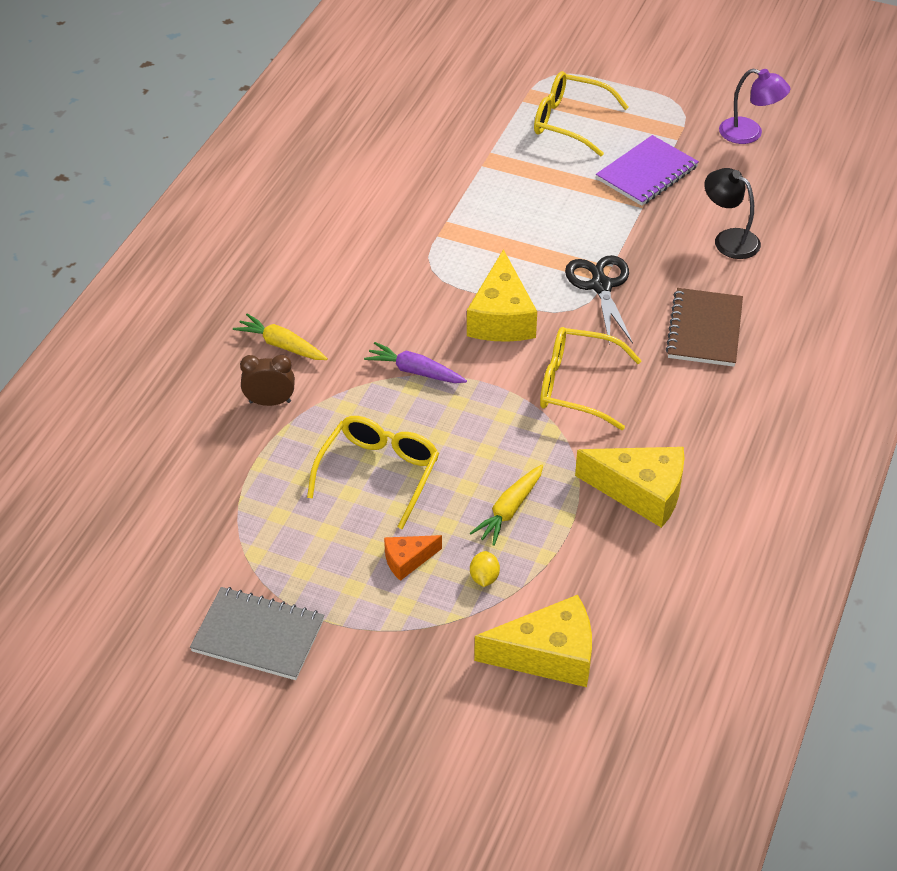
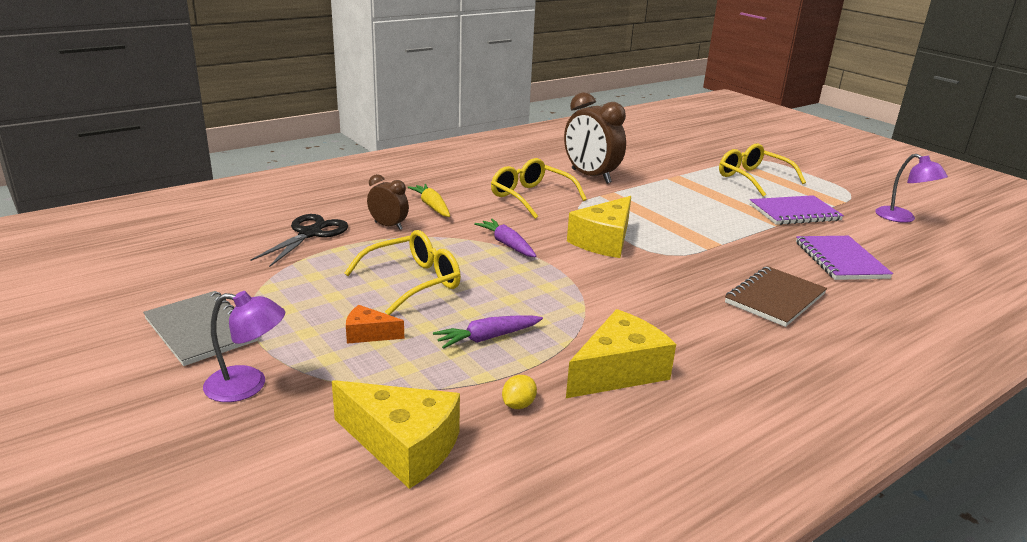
camera: 30 degrees right, 20 degrees down
yellow carrot [470,465,543,546] -> purple carrot [433,315,543,349]
yellow lemon [470,551,500,587] -> yellow lemon moved to [502,375,537,409]
yellow glasses [540,327,642,430] -> yellow glasses moved to [491,158,587,219]
black scissors [565,255,633,345] -> black scissors moved to [250,214,348,267]
yellow cheese [575,447,684,528] -> yellow cheese turned 90 degrees counterclockwise [566,309,676,398]
black lamp [704,168,761,259] -> purple notebook [796,236,893,280]
none -> purple lamp [203,291,285,402]
none -> brown clock [564,92,626,184]

